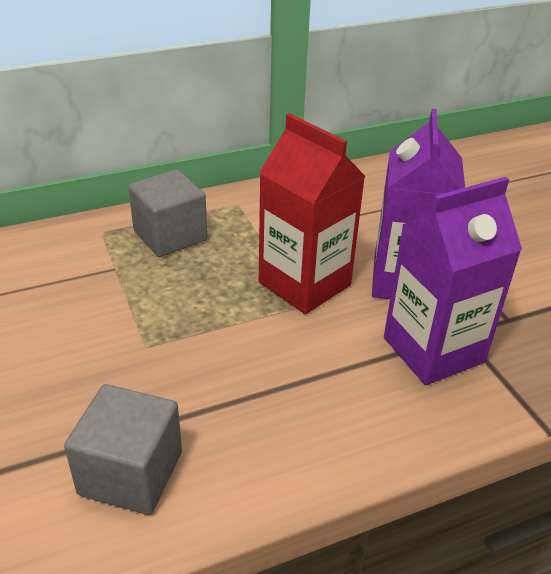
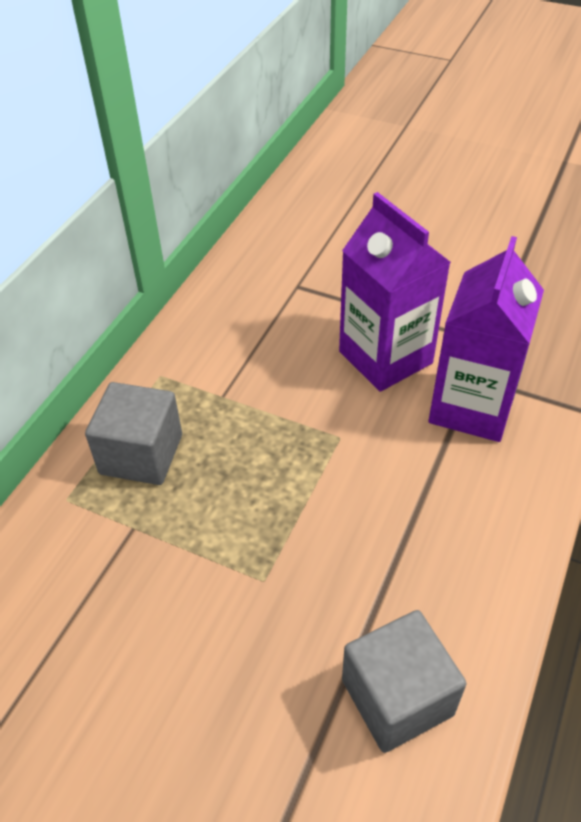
camera: 40 degrees left, 10 degrees up
red carton [259,113,365,314] -> none

